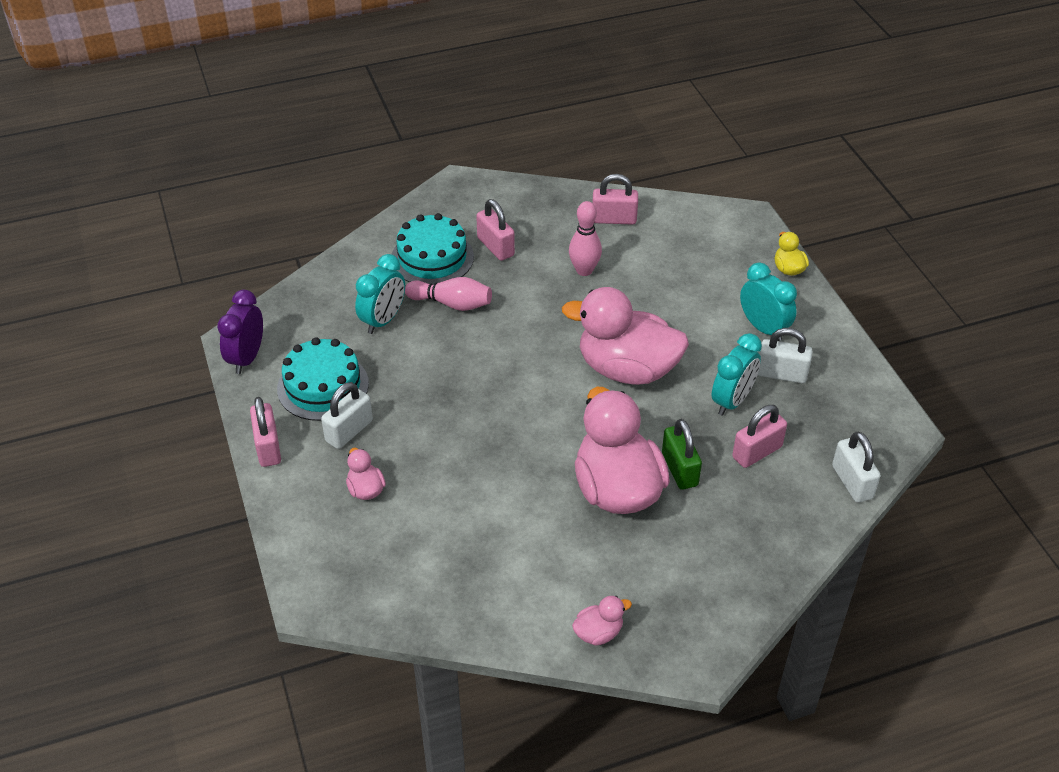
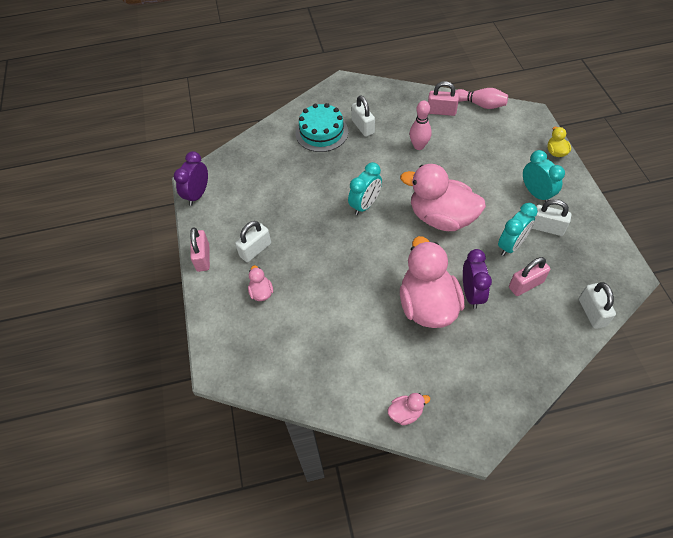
camera: 10 degrees right, 10 degrees up
turquoise cake [277,337,369,421] -> none
turquoise clock [355,254,405,334] -> turquoise clock moved to [348,162,382,215]
pink bowling pin [405,277,492,311] -> pink bowling pin moved to [455,88,508,109]
pink padlock [476,199,515,261] -> white padlock [351,96,375,137]
green padlock [662,419,702,490] -> purple clock [463,249,492,309]

